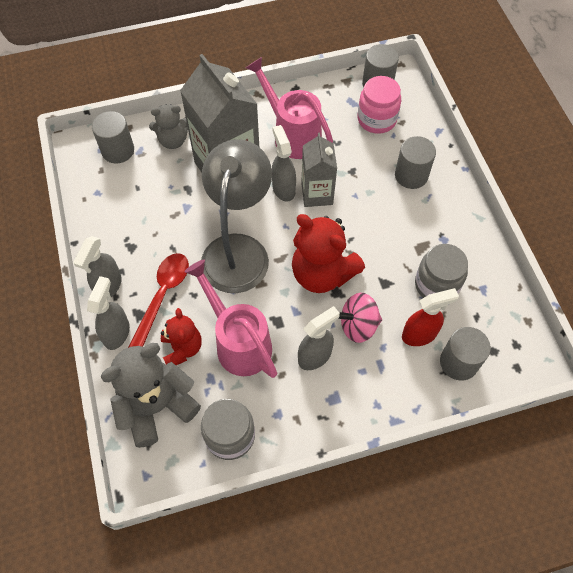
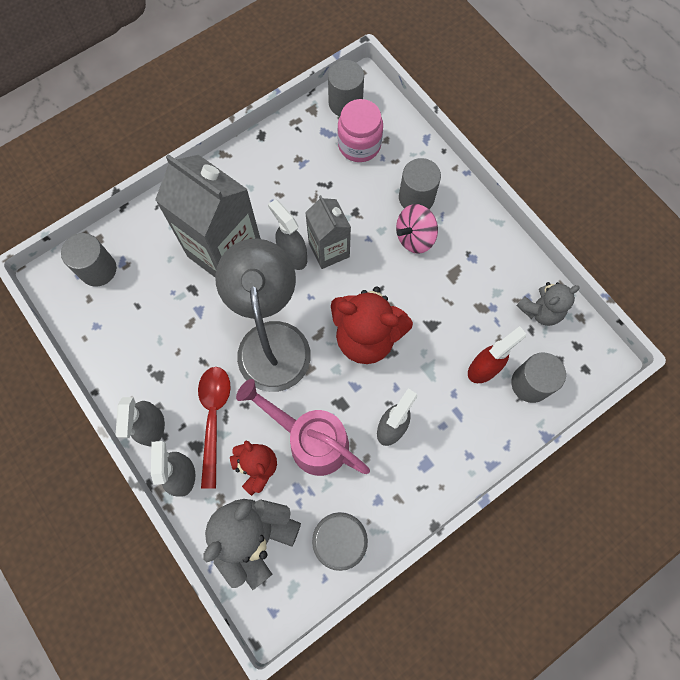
camera: 20 degrees left, 10 degrees up
grey teddy bear [149,104,188,149] -> grey teddy bear moved to [516,282,580,326]
pink watering can [246,57,333,159] -> none
pink spinning top [338,293,382,343] -> pink spinning top moved to [396,204,438,254]
grey jar [415,244,468,298] -> none

